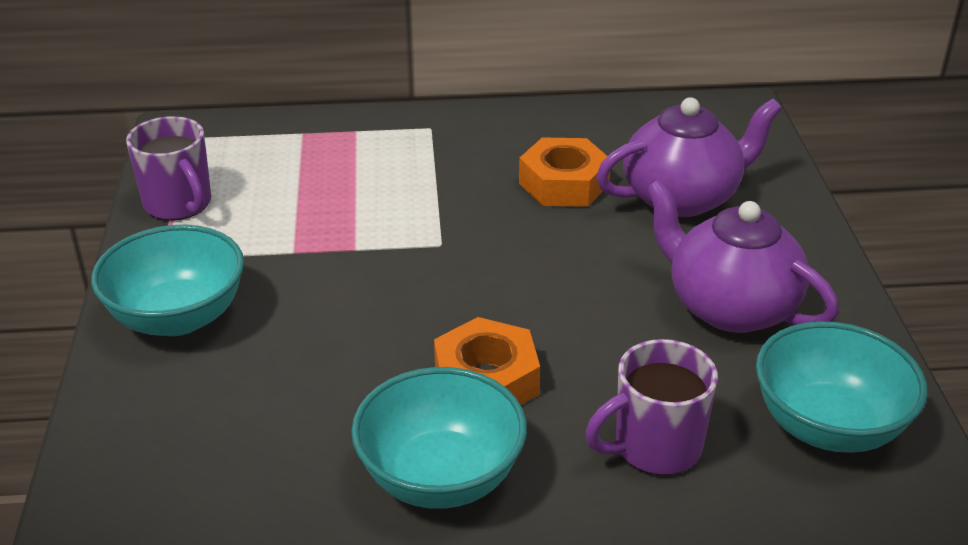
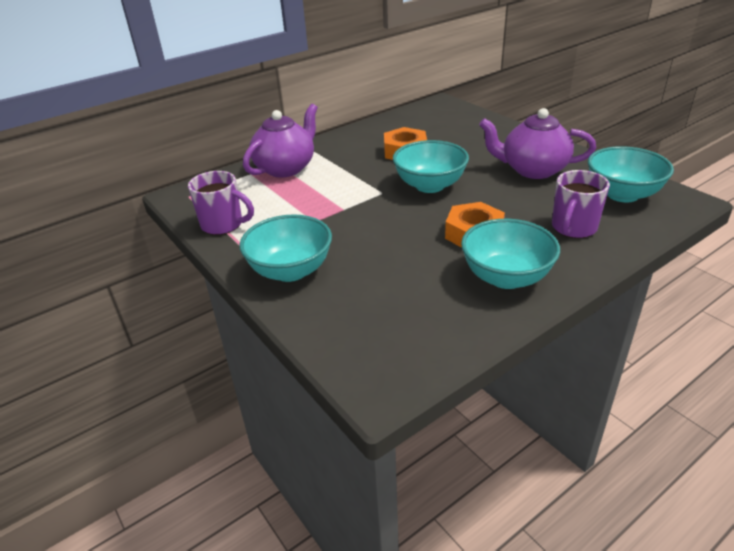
camera: 30 degrees left, 0 degrees up
purple teapot [596,97,782,217] -> purple teapot moved to [243,104,318,177]
none -> turquoise bowl [393,140,469,193]

